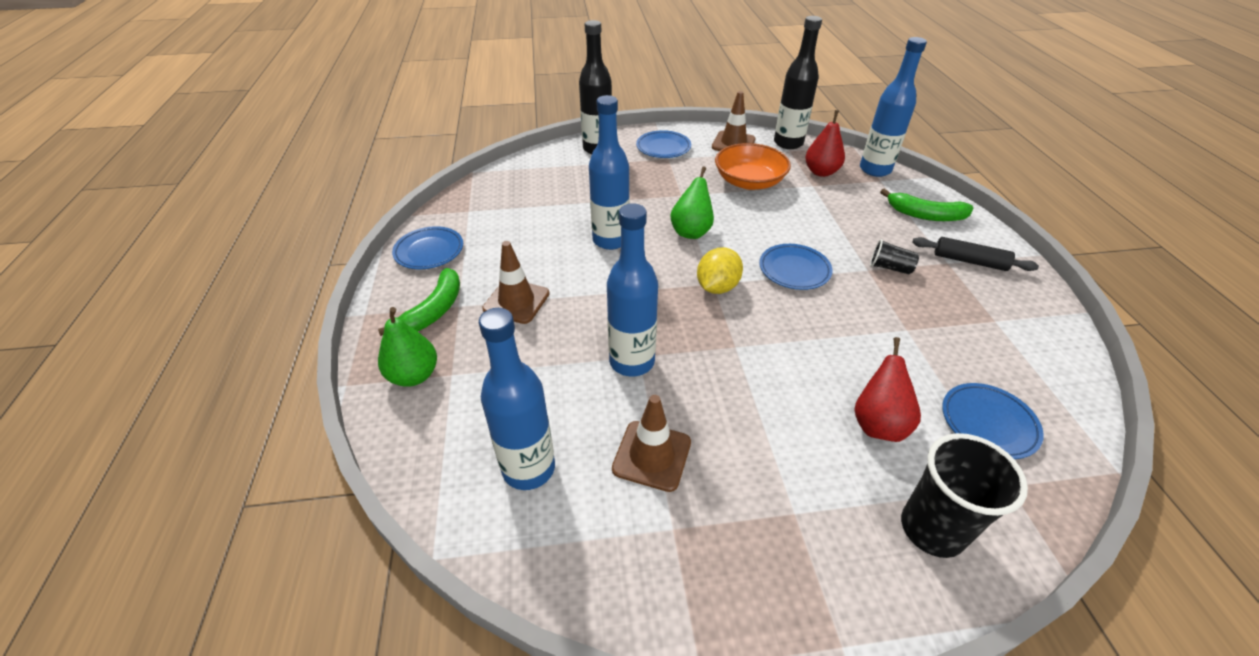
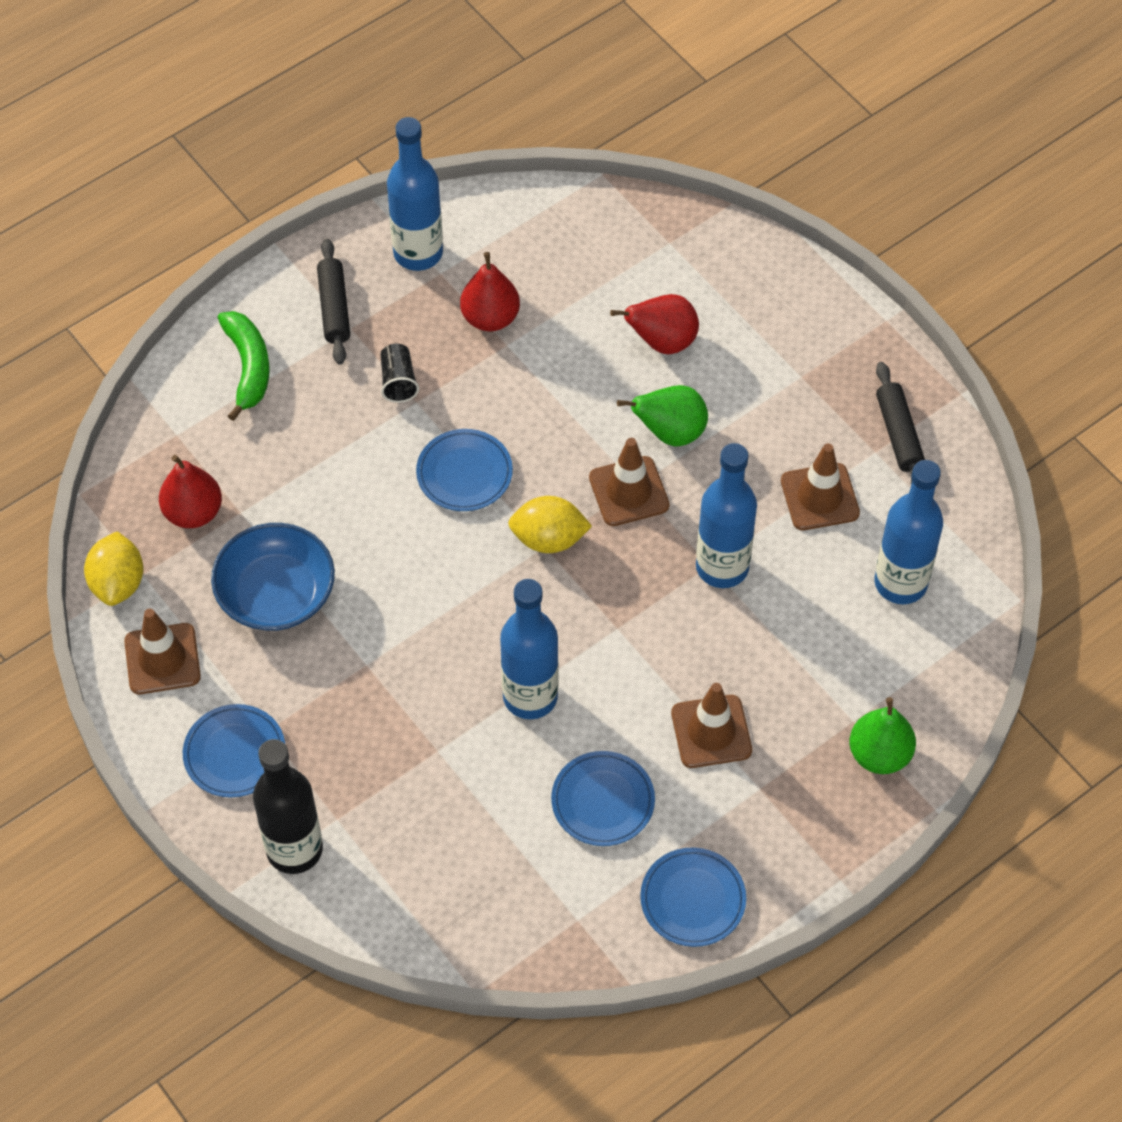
camera: 120 degrees left, 15 degrees up
green banana [378,268,460,336] -> none
green pear [670,167,714,239] -> green pear moved to [617,385,708,447]
orange bowl [715,143,791,190] -> blue bowl [211,523,335,631]
black bottle [774,16,822,149] -> yellow lemon [84,531,143,606]
blue bottle [860,37,927,177] -> blue bottle moved to [387,117,443,271]
black cup [901,433,1028,558] -> none
blue plate [942,383,1044,459] -> blue plate moved to [551,751,655,846]
none -> red pear [460,252,520,331]
none -> brown traffic cone [589,438,670,526]
none -> black rolling pin [876,362,925,484]

